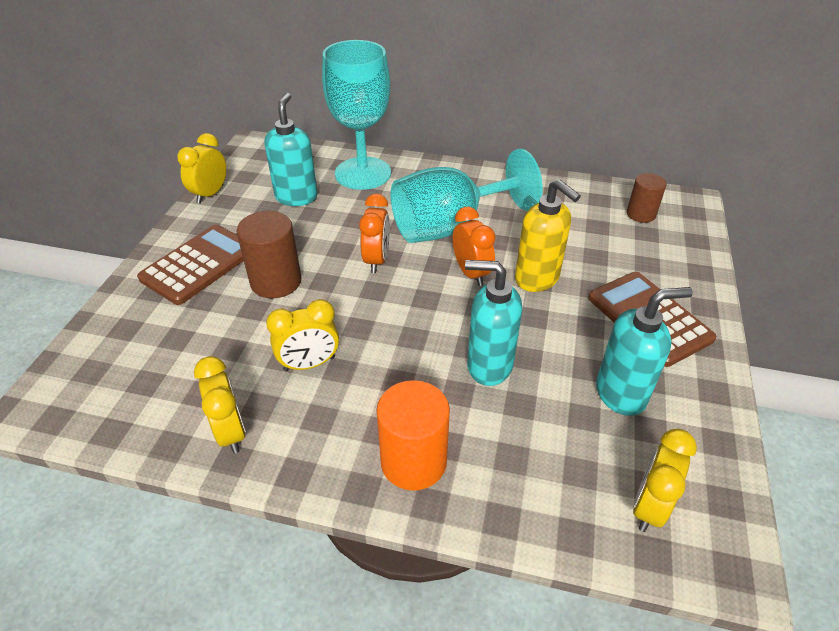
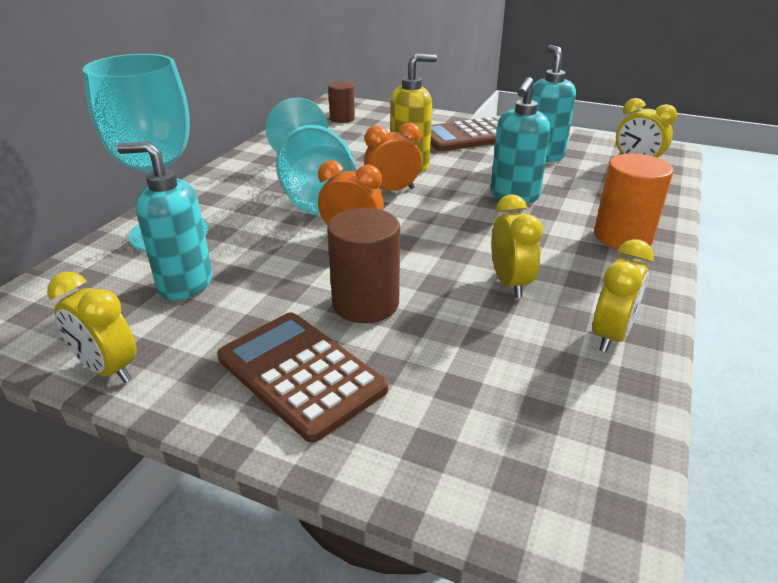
camera: 80 degrees left, 10 degrees down
yellow clock [194,356,246,454] -> yellow clock turned 135 degrees clockwise [593,239,654,352]

